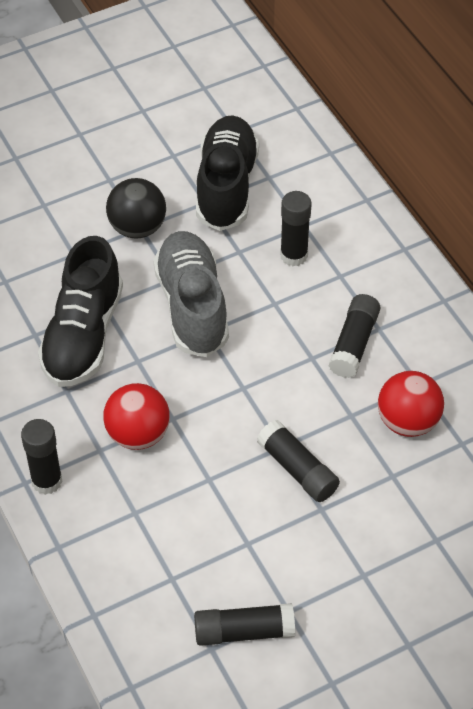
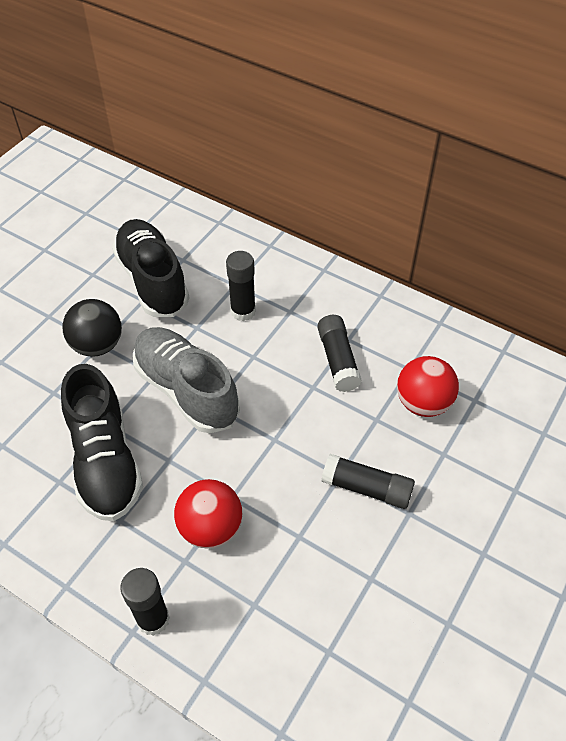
camera: 30 degrees left, 0 degrees up
black glue stick [194,603,295,646] -> none

